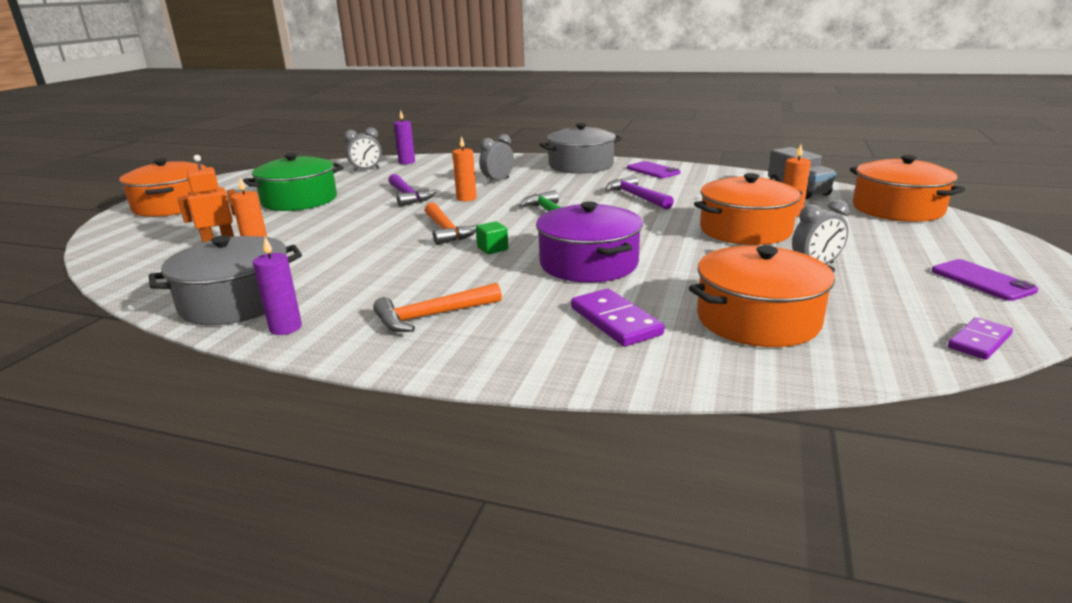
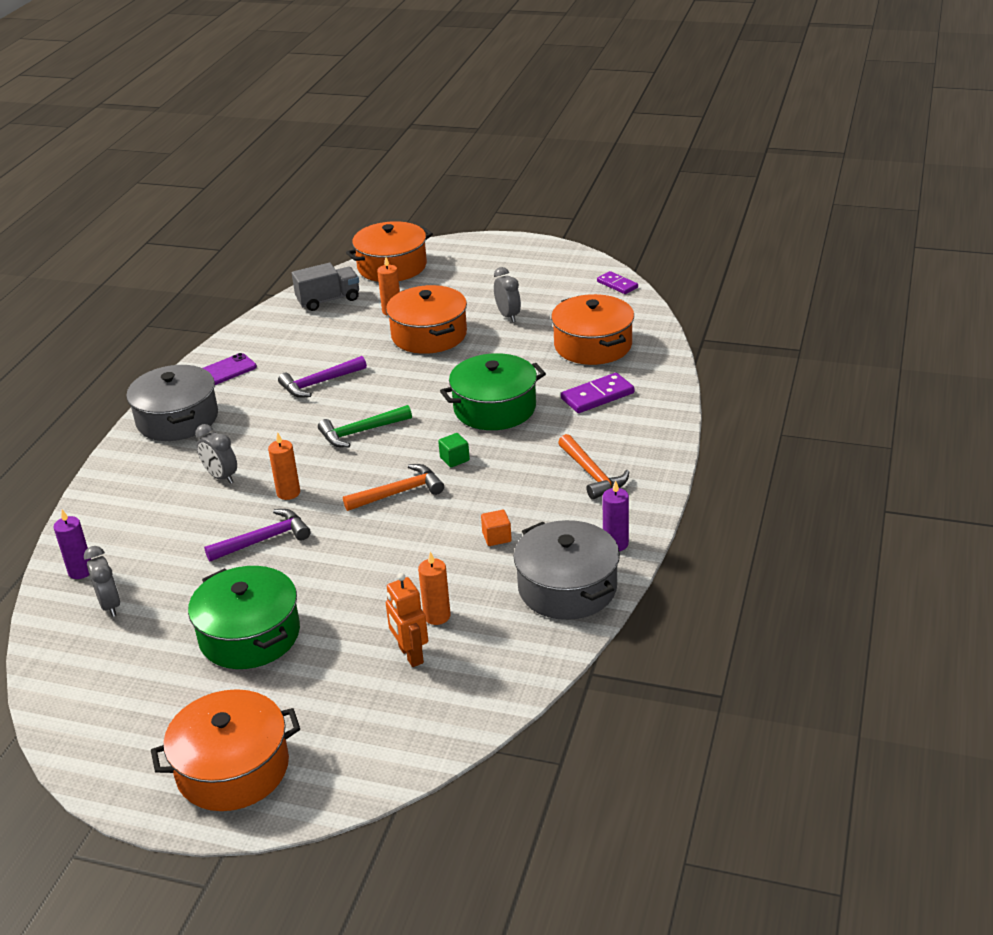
camera: 90 degrees left, 10 degrees up
purple pot [536,201,643,282] -> green pot [440,353,546,430]
purple phone [932,259,1038,301] -> none
none -> orange cube [481,510,512,546]

